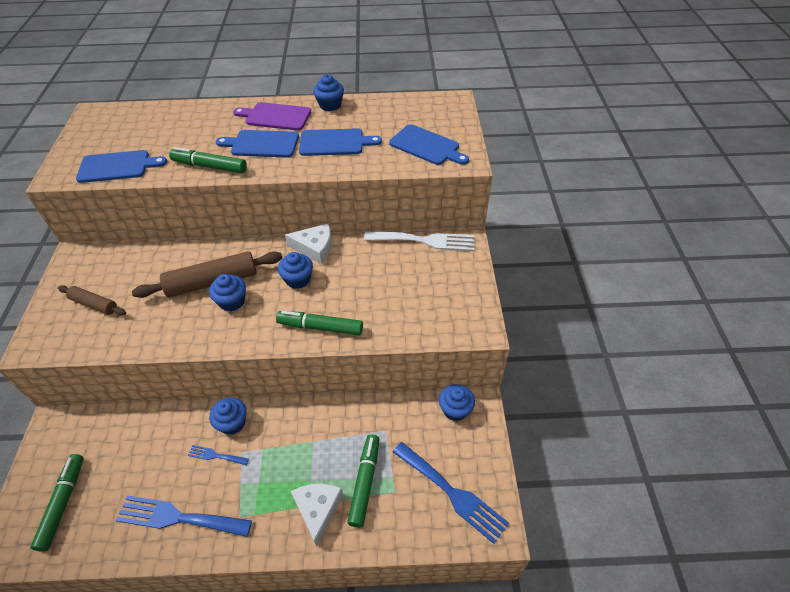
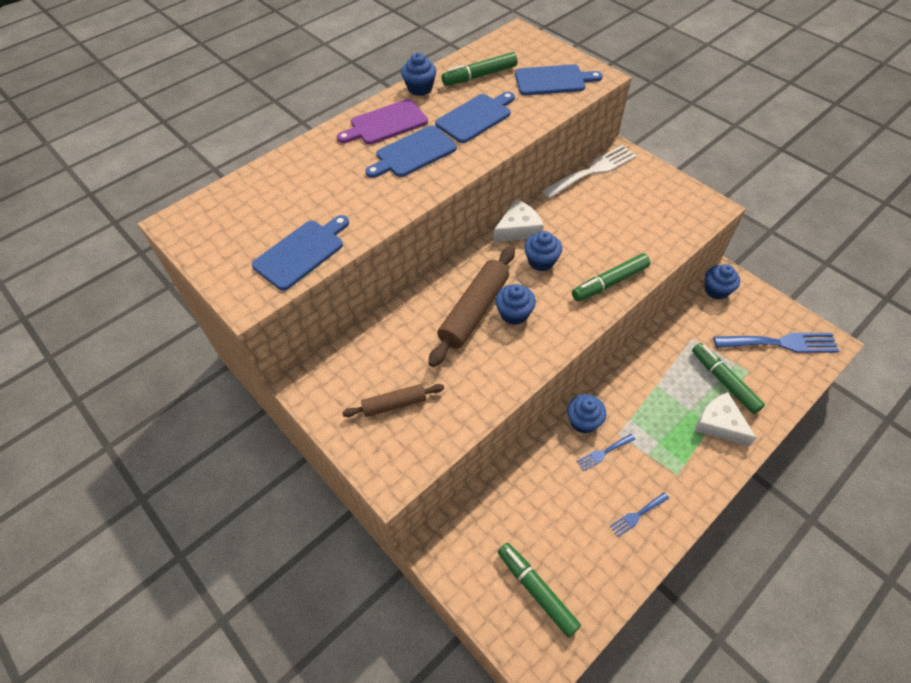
camera: 40 degrees left, 5 degrees up
blue fork [116,495,252,537] -> blue fork [610,492,669,537], size x0.49
green marker [169,147,247,173] -> green marker moved to [442,52,518,86]

